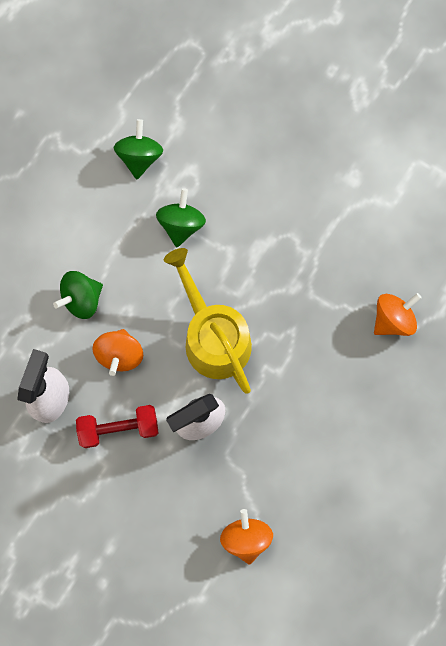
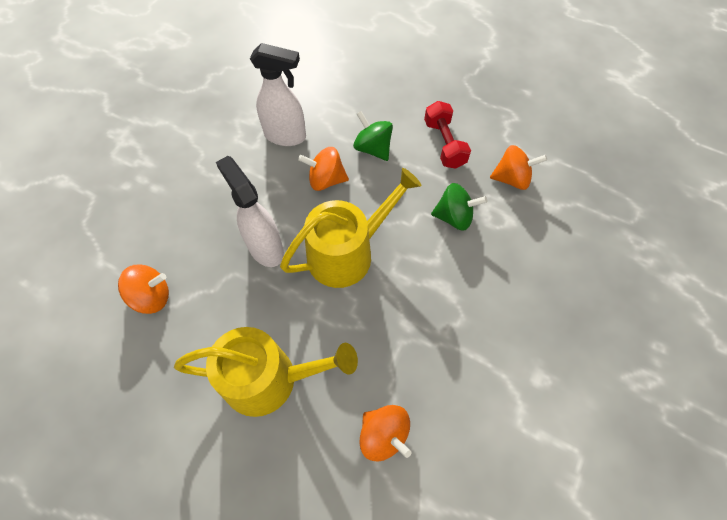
camera: 85 degrees right, 15 degrees down
red dumbbell [76,405,159,448] -> red dumbbell moved to [424,101,471,169]
green spinning top [114,119,163,179] -> orange spinning top [490,145,547,190]
none -> yellow watering can [174,327,358,417]

